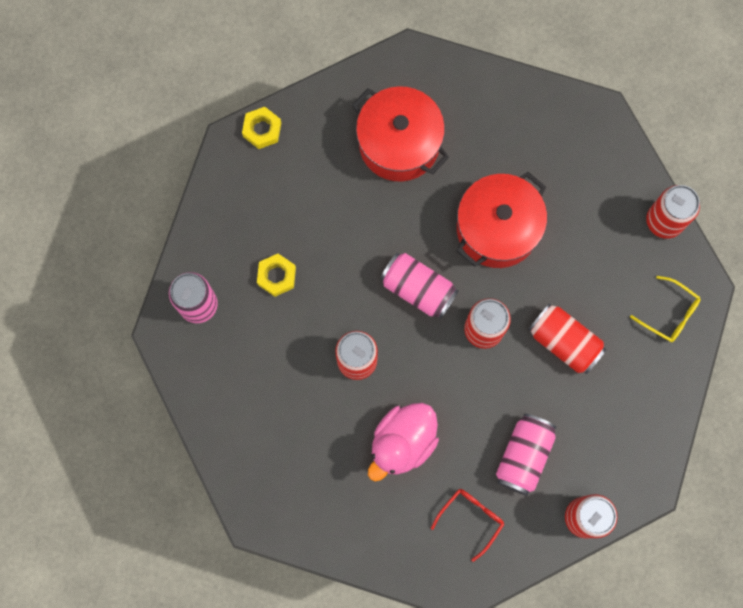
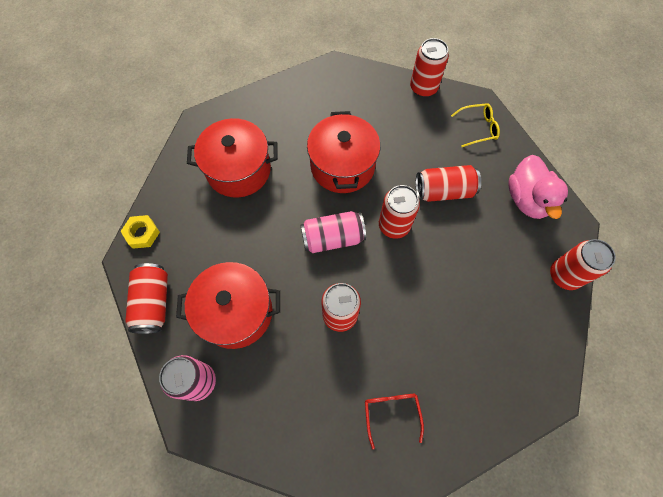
camera: 45 degrees left, 10 degrees down
yellow nut [257,254,296,297] -> red pot [176,262,280,349]
pink duck [368,403,439,482] -> pink duck moved to [508,155,568,219]
red glasses [431,489,504,562] -> red glasses moved to [365,394,424,449]
pink can [496,414,556,496] -> none
none -> red can [125,263,168,334]

